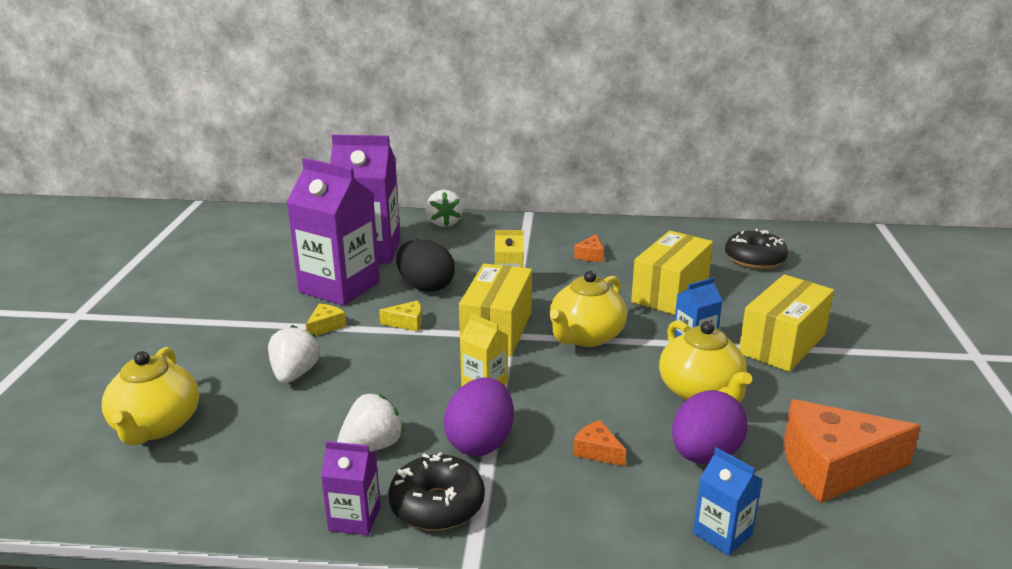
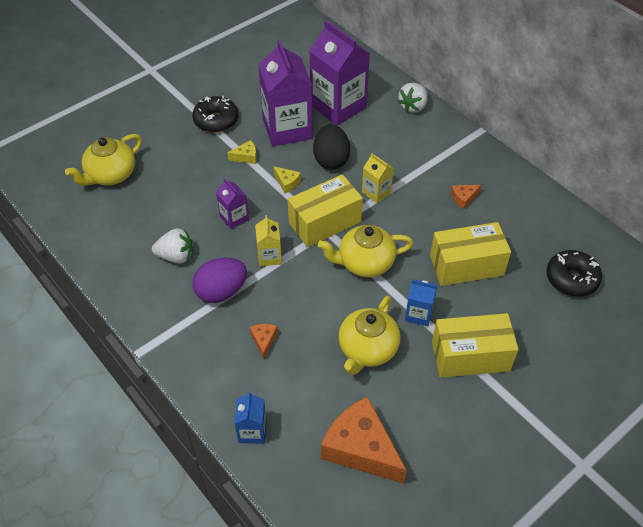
camera: 45 degrees right, 25 degrees up
white strawberry [268,325,320,383] -> none
purple carton [321,441,381,535] -> purple carton moved to [216,178,249,229]
black donut [388,452,485,531] -> black donut moved to [192,96,238,133]
purple egg [672,390,748,464] -> none

